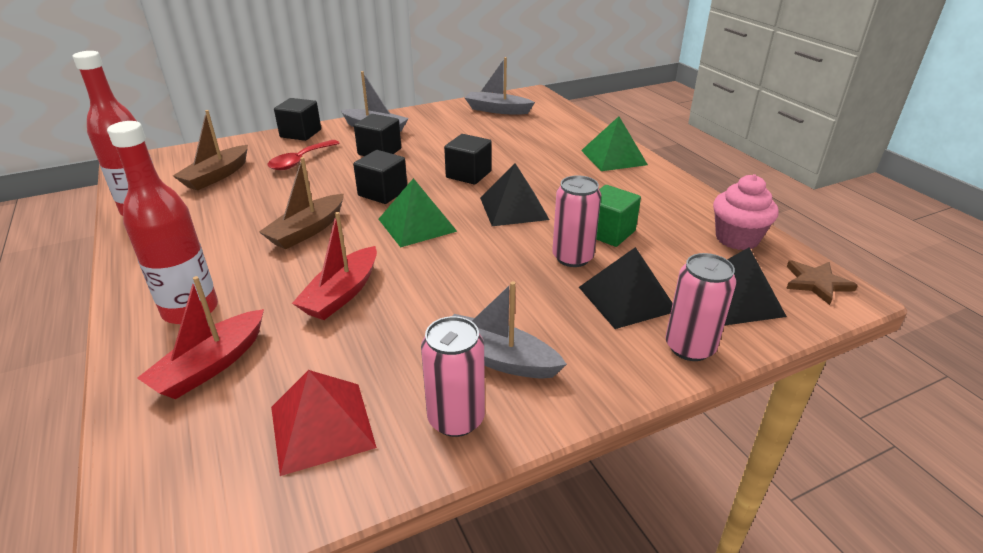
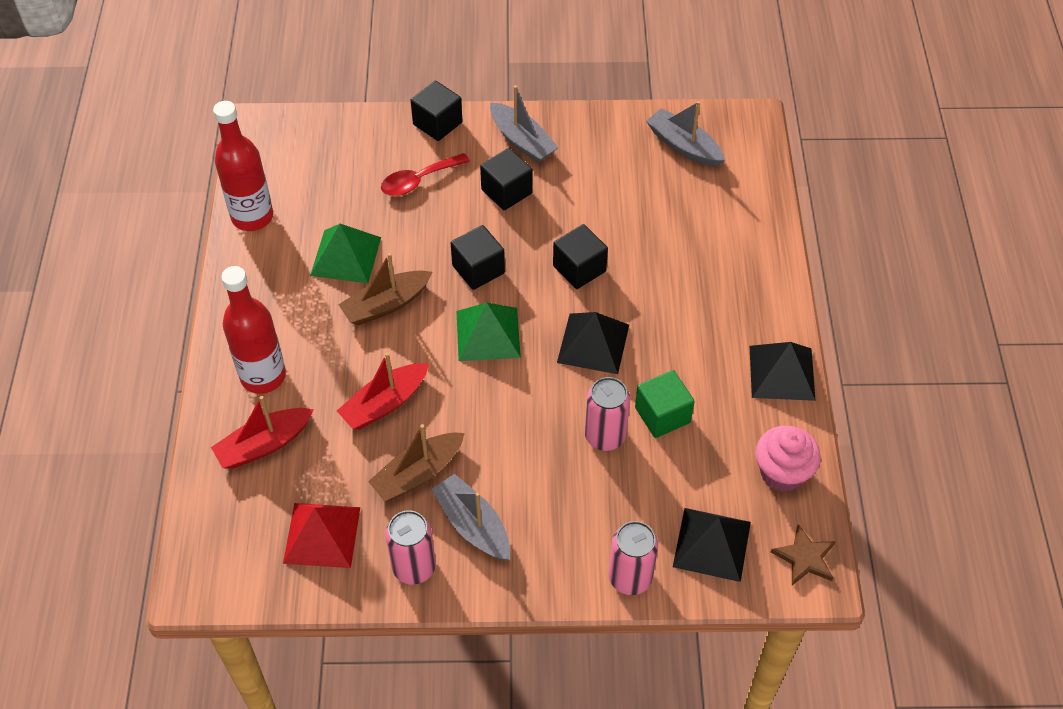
camera: 25 degrees right, 20 degrees up
brown boat [173,110,248,190] -> brown boat moved to [368,424,465,502]
black pyramid [579,247,673,329] -> black pyramid moved to [749,342,816,401]
green pyramid [581,116,648,171] -> green pyramid moved to [310,224,381,283]

